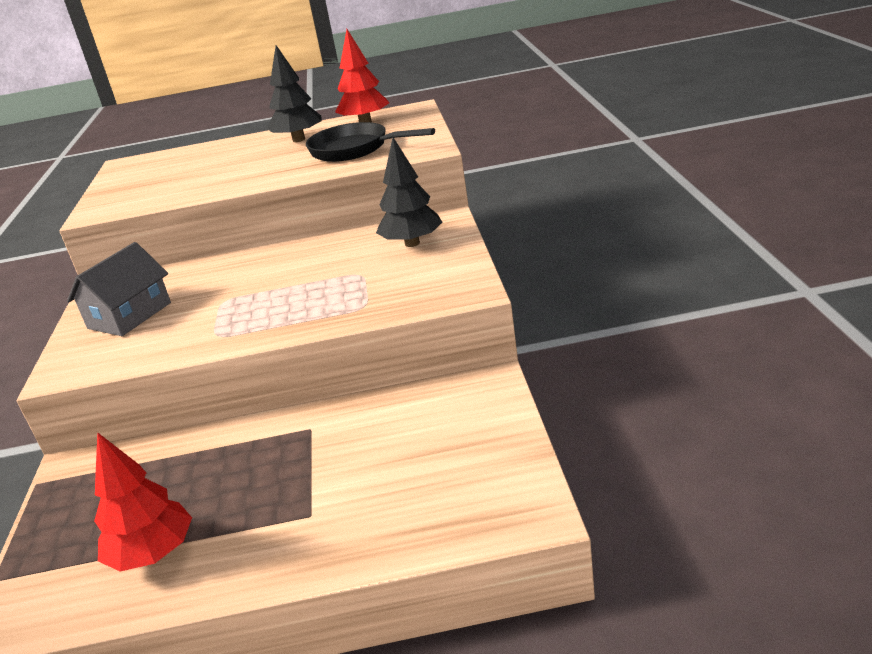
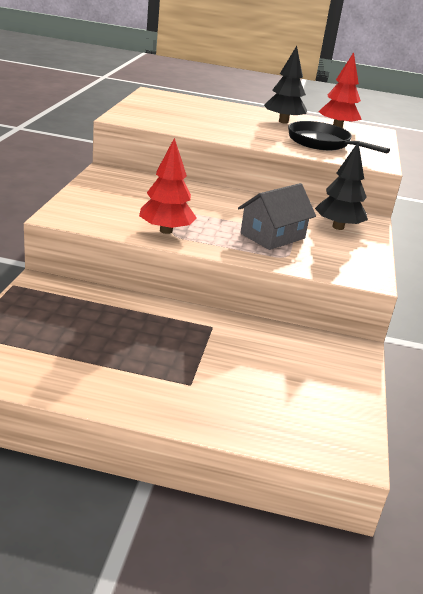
camera: 10 degrees right, 0 degrees up
grey house [67,242,171,336] -> grey house moved to [238,183,316,250]
red tree [94,432,192,572] -> red tree moved to [139,137,197,234]

